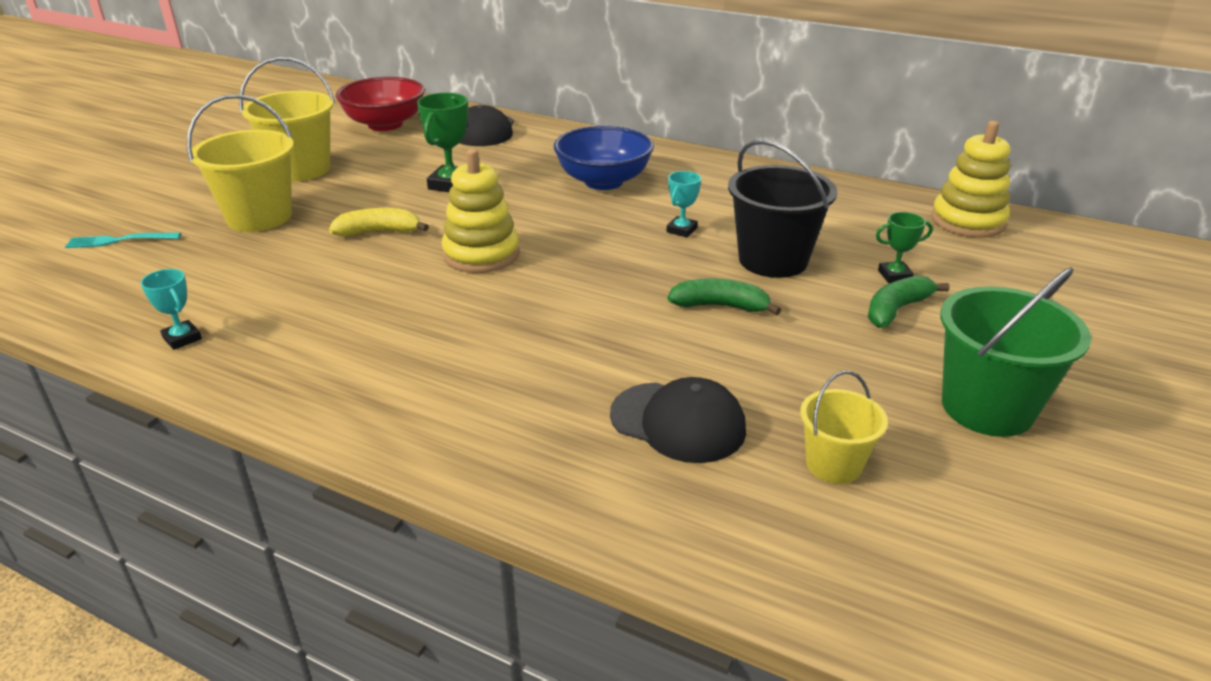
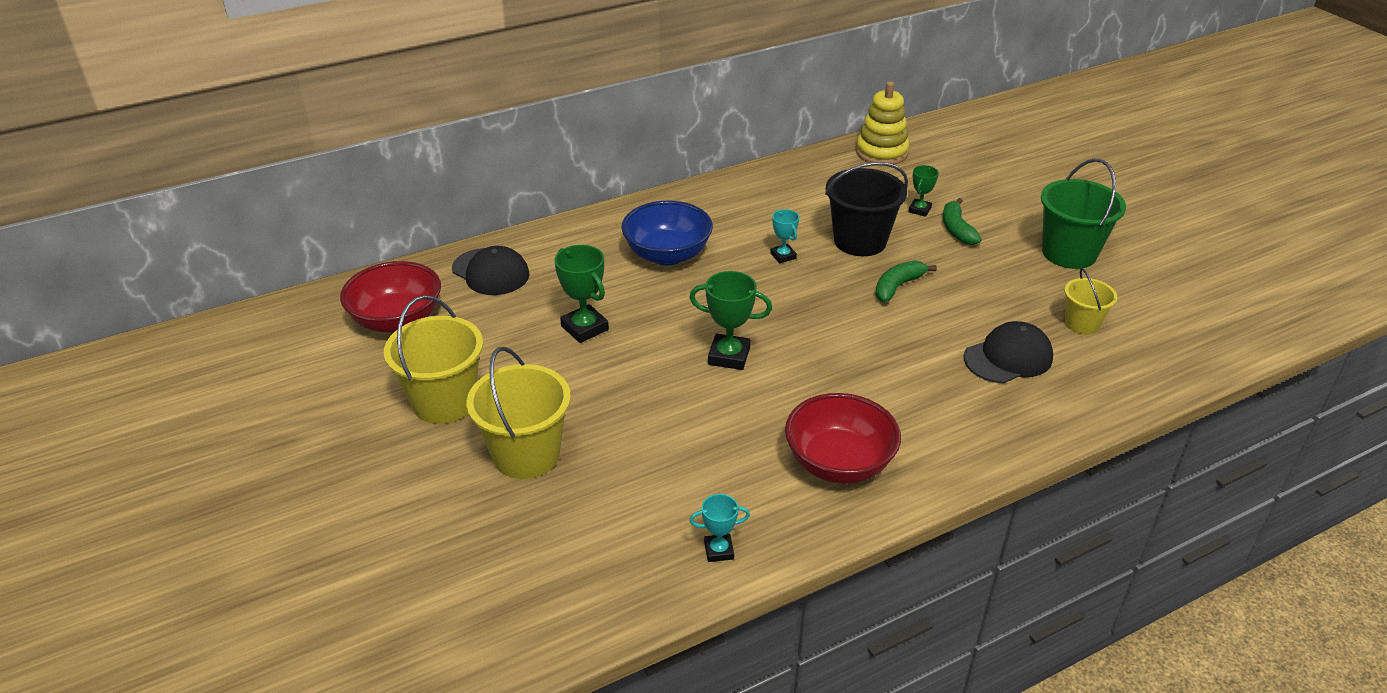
camera: 55 degrees left, 5 degrees up
turquoise fork [65,233,181,248] -> none
yellow banana [329,208,429,236] -> none
yellow stacking toy [442,149,519,273] -> green trophy [689,271,772,370]
none -> red bowl [785,393,901,484]

